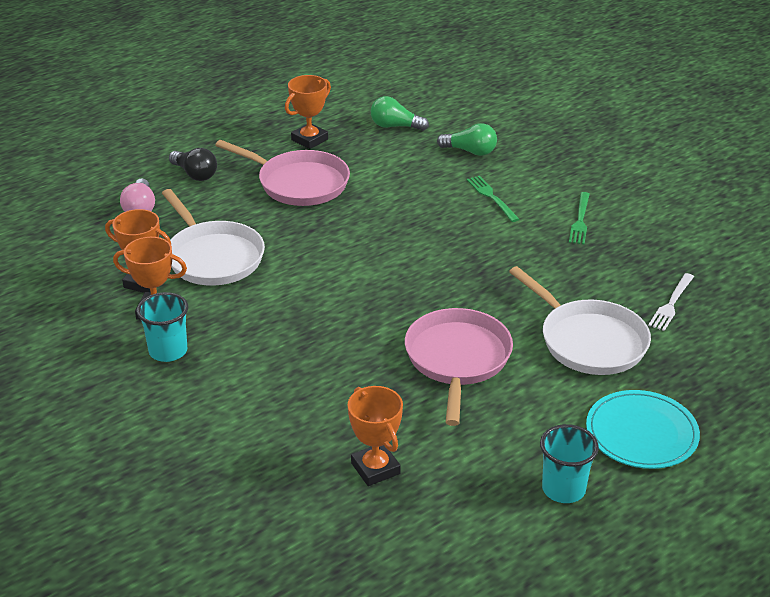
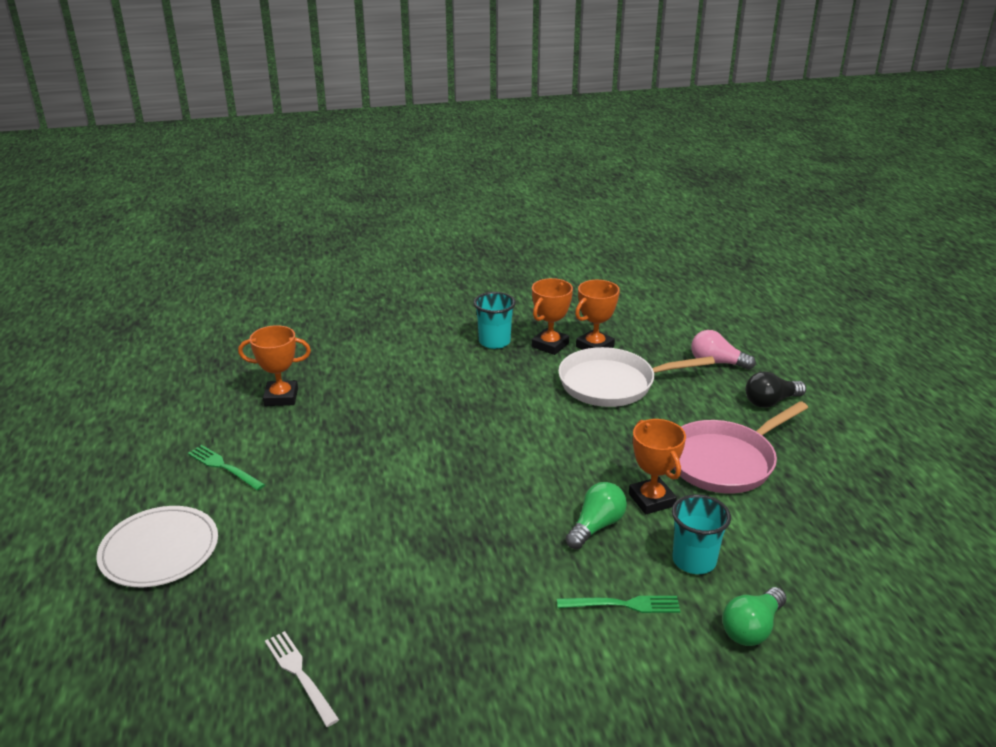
camera: 115 degrees right, 5 degrees down
orange trophy [285,75,331,149] -> orange trophy moved to [629,419,686,515]
green light bulb [371,96,429,131] -> green light bulb moved to [566,482,627,549]
pink pan [405,308,513,426] -> none
white pan [509,266,651,375] -> none
turquoise cup [540,424,599,503] -> turquoise cup moved to [672,494,731,574]
green fork [569,192,590,244] -> green fork moved to [188,445,265,491]
turquoise plate [586,390,700,469] -> white plate [96,506,218,587]

